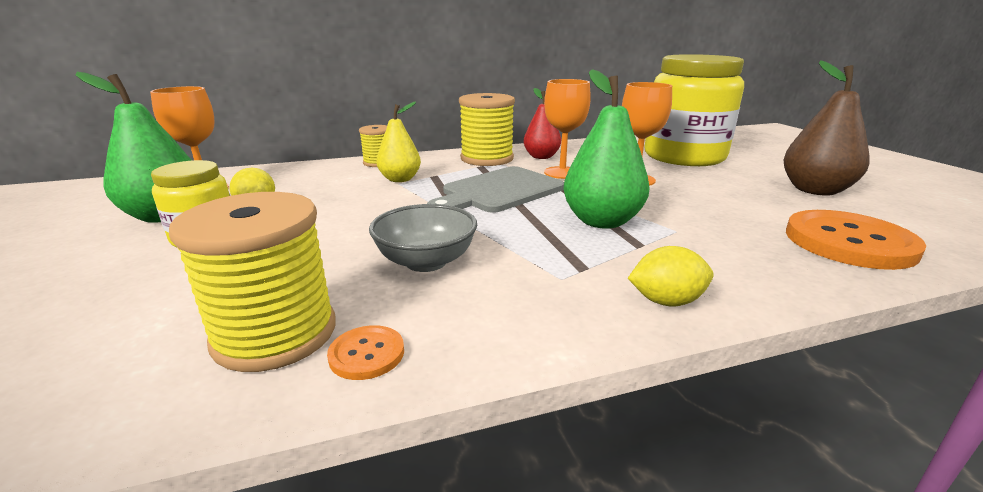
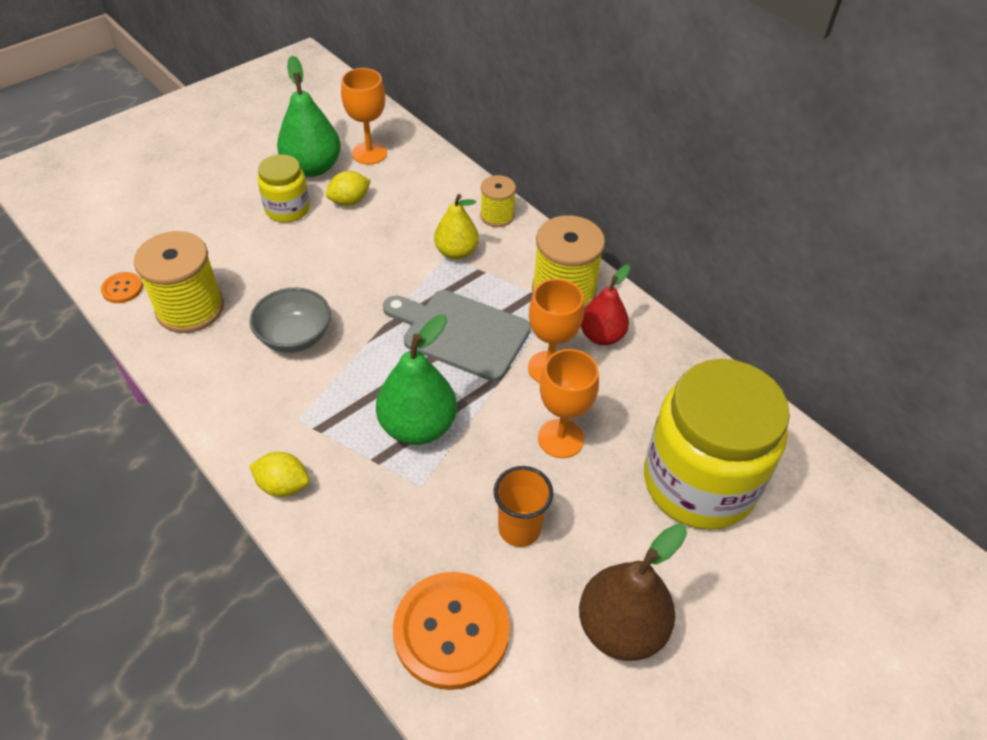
camera: 65 degrees right, 25 degrees up
orange button [327,325,404,380] -> orange button moved to [101,272,143,303]
yellow lemon [628,246,714,307] -> yellow lemon turned 45 degrees counterclockwise [250,452,309,497]
none -> orange cup [494,466,553,547]

